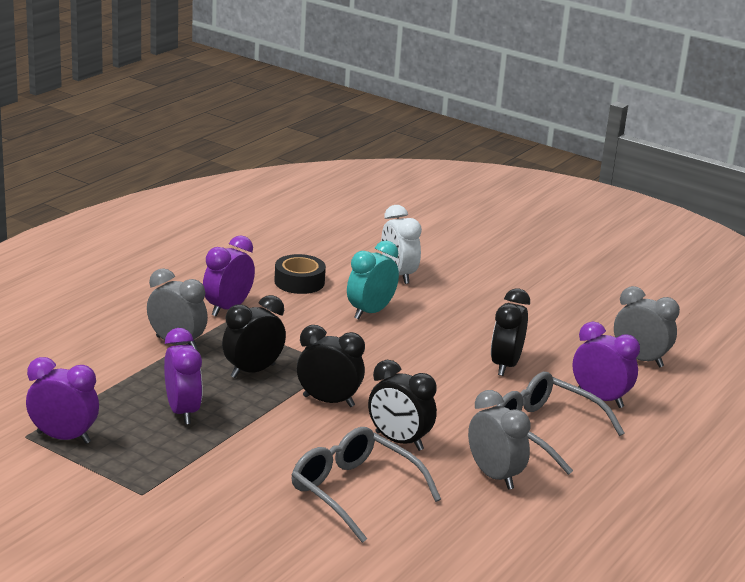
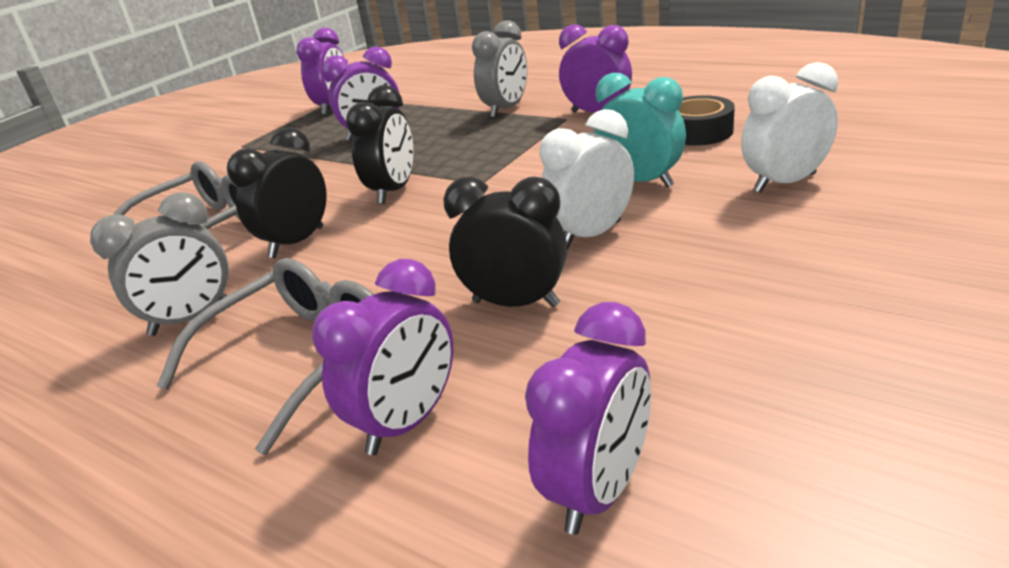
camera: 95 degrees right, 5 degrees up
black clock [222,295,286,378] -> none
grey clock [614,286,680,367] -> purple clock [525,302,651,535]
none -> white clock [539,109,634,250]

